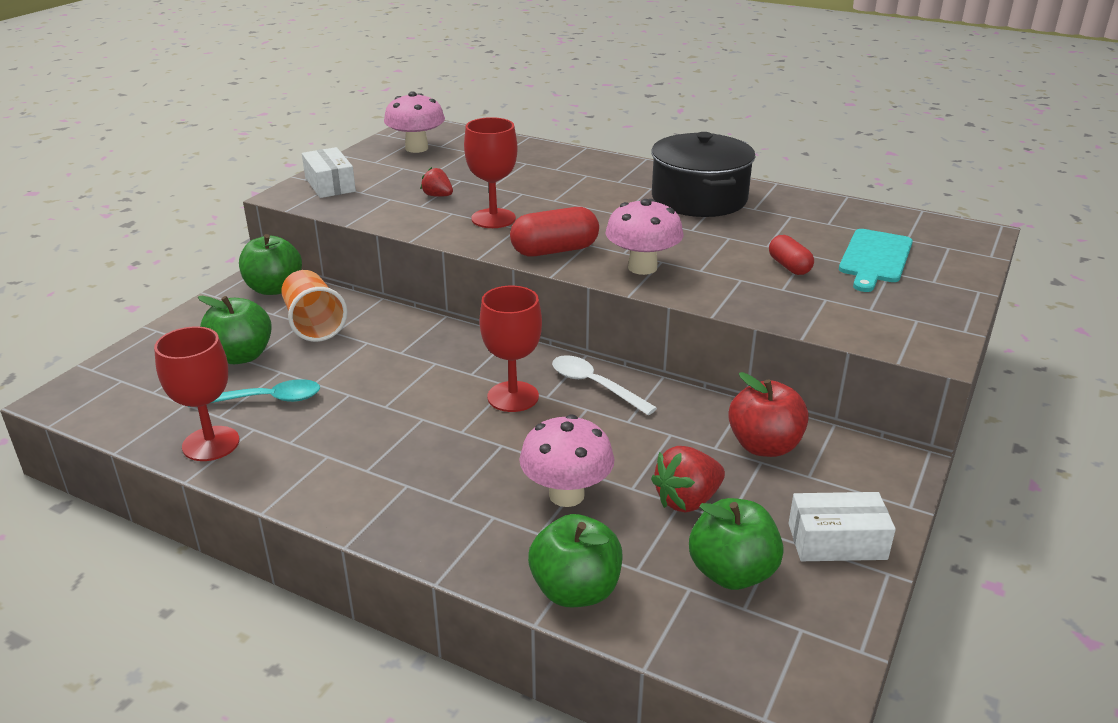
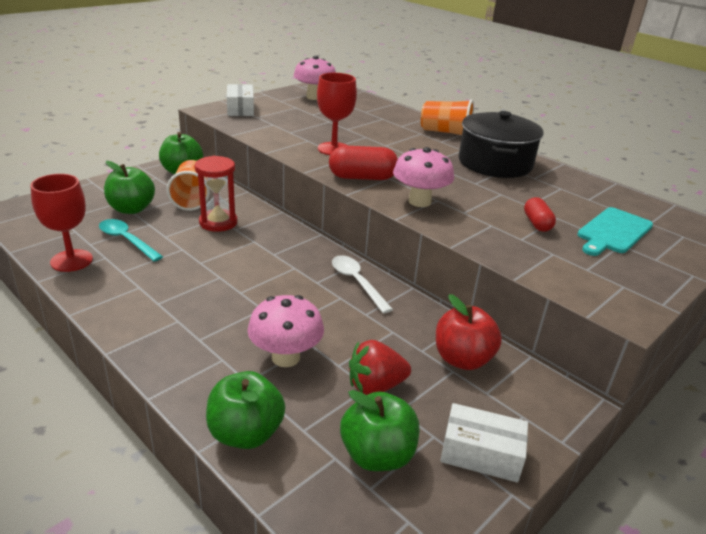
camera: 15 degrees right, 0 degrees up
turquoise spoon [188,379,320,407] -> turquoise spoon turned 150 degrees counterclockwise [99,219,163,262]
red strawberry [421,167,453,197] -> none
red goblet [479,286,542,412] -> none
none -> red hourglass [194,156,237,232]
none -> orange cup [421,99,474,135]

